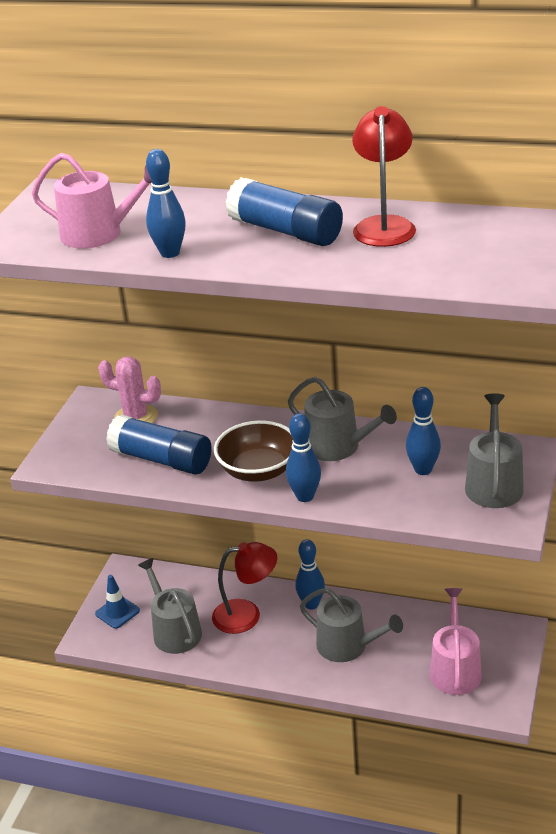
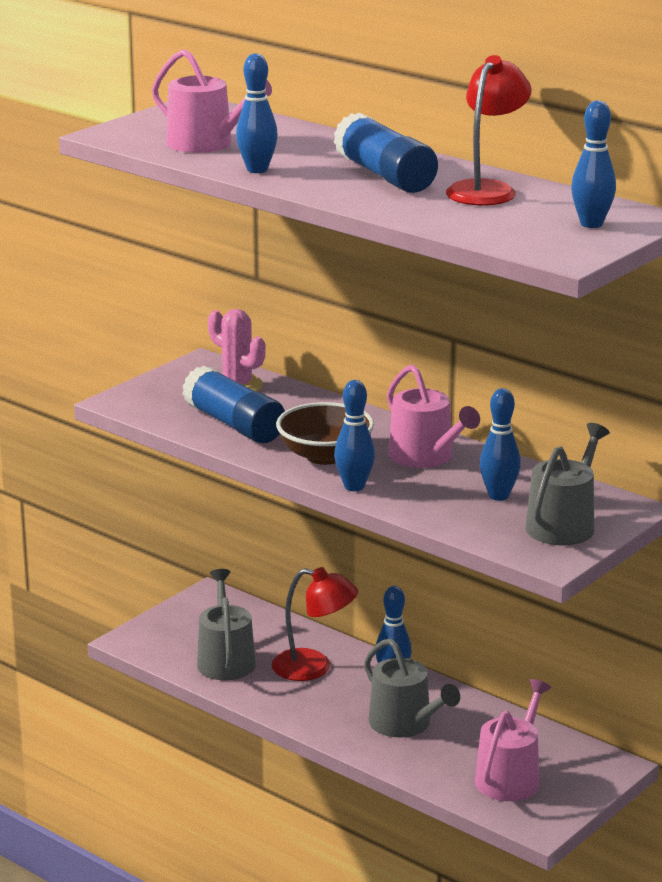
camera: 20 degrees right, 10 degrees down
blue traffic cone [95,575,140,629] -> none
grey watering can [288,377,397,461] -> pink watering can [387,365,480,468]
none -> blue bowling pin [571,100,616,228]

